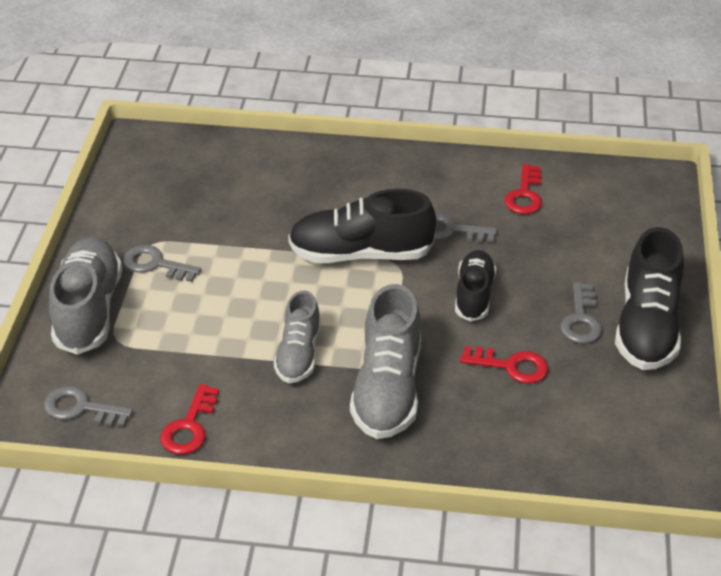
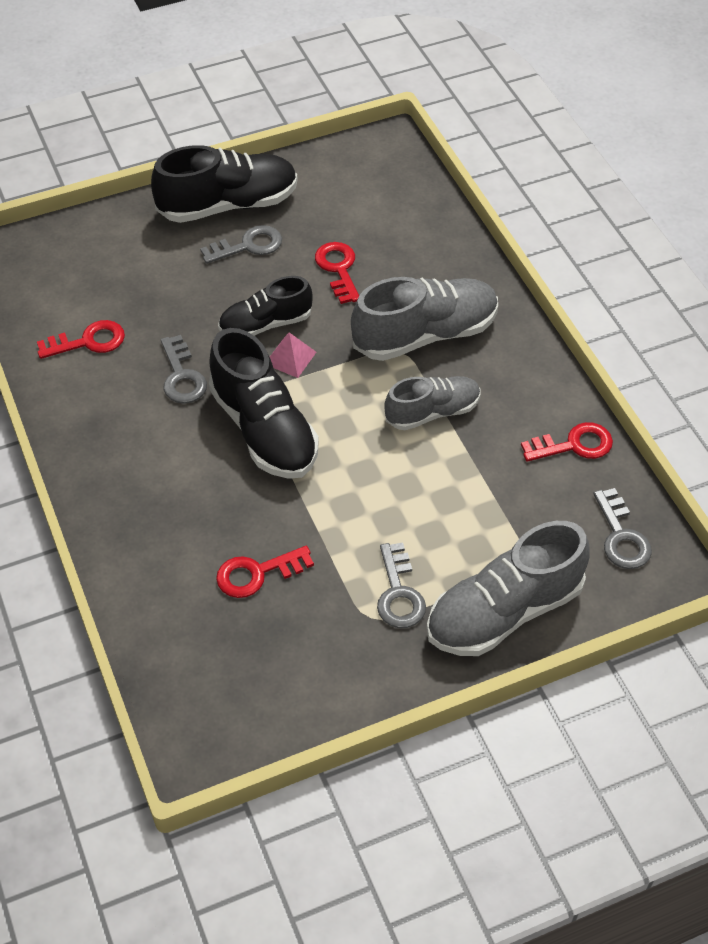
camera: 120 degrees left, 10 degrees up
none -> red key [216,546,314,598]
none -> pink pyramid [270,332,316,378]

